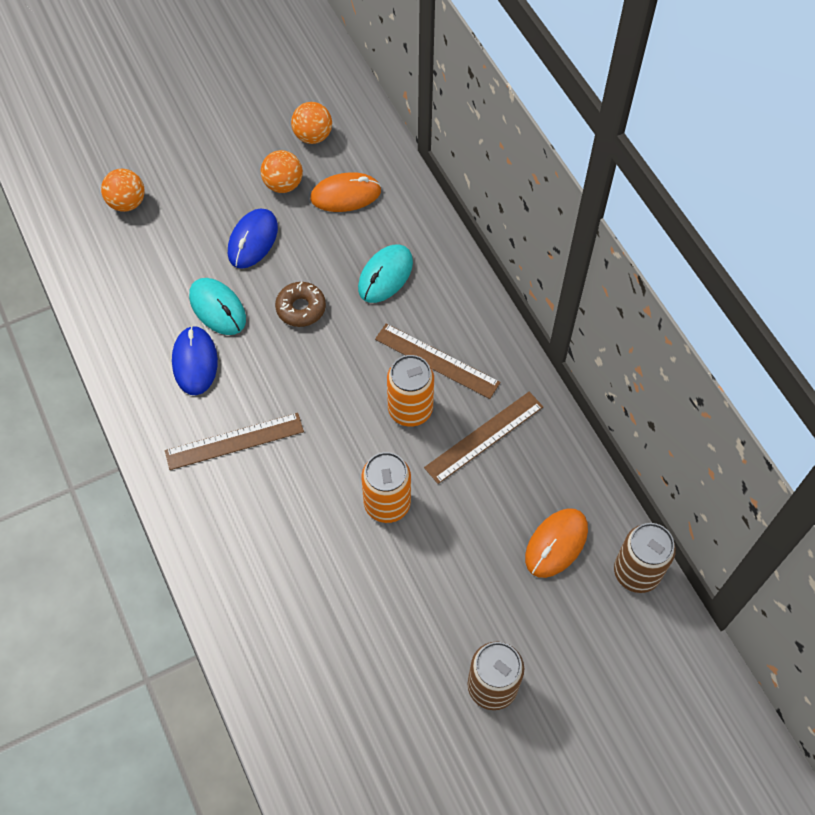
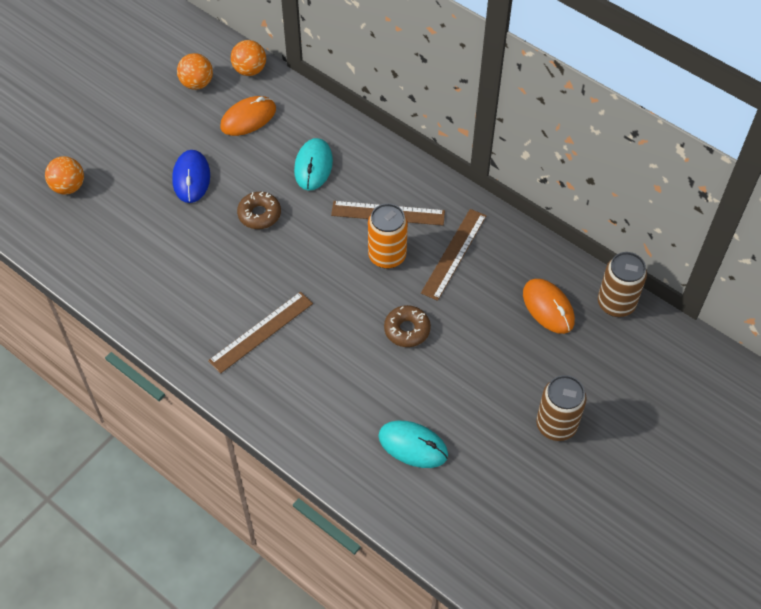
camera: 25 degrees left, 5 degrees down
blue mouse [172,326,218,395] -> none
turquoise mouse [189,278,246,335] -> turquoise mouse moved to [378,421,448,468]
orange ball [261,150,303,193] -> orange ball moved to [231,40,266,76]
orange can [361,452,411,523] -> brown donut [384,305,431,347]
orange mouse [525,508,588,578] -> orange mouse turned 45 degrees counterclockwise [523,279,575,334]

